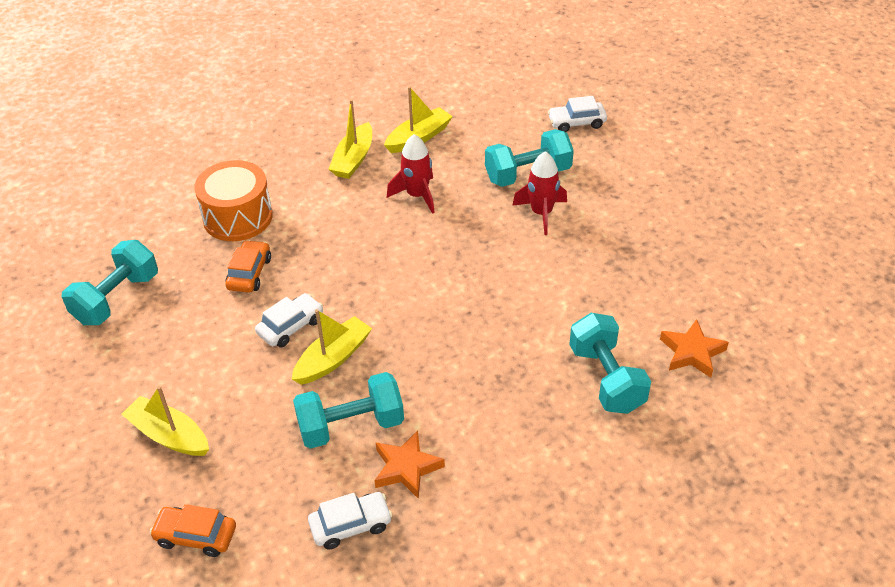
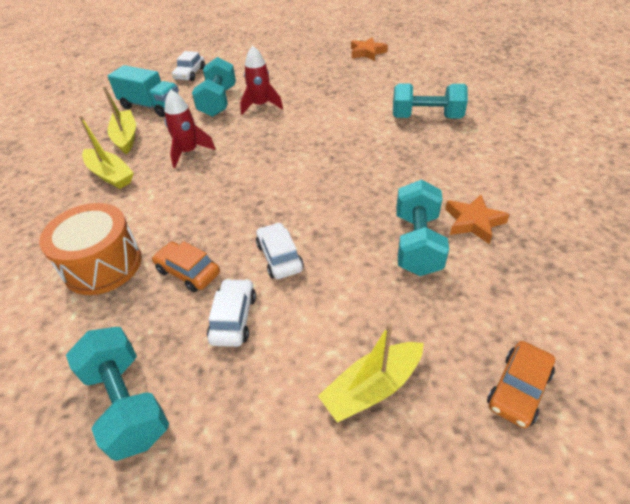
camera: 65 degrees left, 0 degrees up
yellow boat [291,309,372,385] -> none
white car [308,492,392,549] -> white car moved to [207,278,256,347]
orange star [660,319,729,378] -> orange star moved to [351,37,388,61]
none -> turquoise truck [108,65,179,117]

